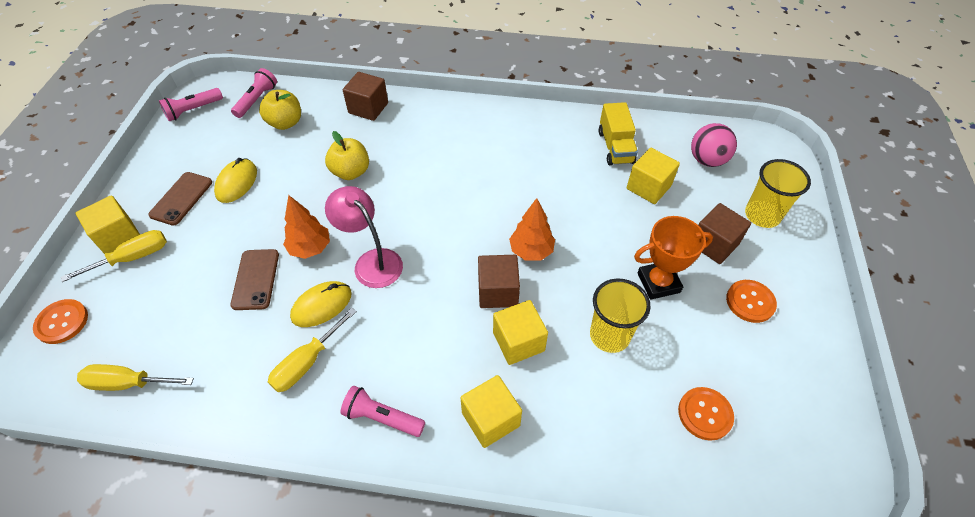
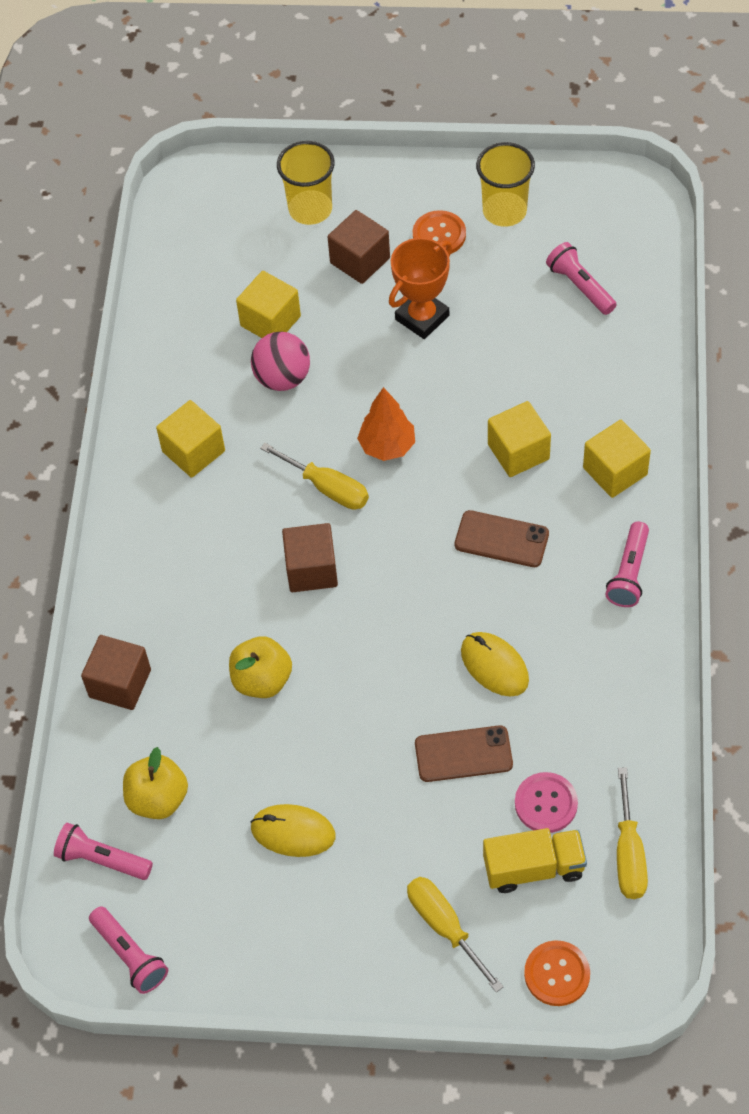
camera: 90 degrees left, 5 degrees up
yellow cube [76,195,140,254] -> yellow cube moved to [156,400,225,478]
brown phone [148,172,212,226] -> brown phone moved to [455,510,549,567]
yellow screwdriver [268,308,357,392] -> yellow screwdriver moved to [260,443,369,510]
orange tree [283,195,330,259] -> none
pink lamp [325,186,403,288] -> none
brown cube [478,255,520,308] -> brown cube moved to [282,523,338,592]
yellow cup [590,278,651,353] -> yellow cup moved to [476,142,535,227]
yellow truck [599,102,638,165] -> yellow truck moved to [483,828,587,893]
orange trophy [634,216,713,300] -> orange trophy turned 60 degrees clockwise [389,238,452,339]
orange button [678,387,734,441] -> pink flashlight [546,242,617,315]
pink ball [691,123,737,167] -> pink ball moved to [251,332,310,391]
none -> pink button [515,772,578,833]

